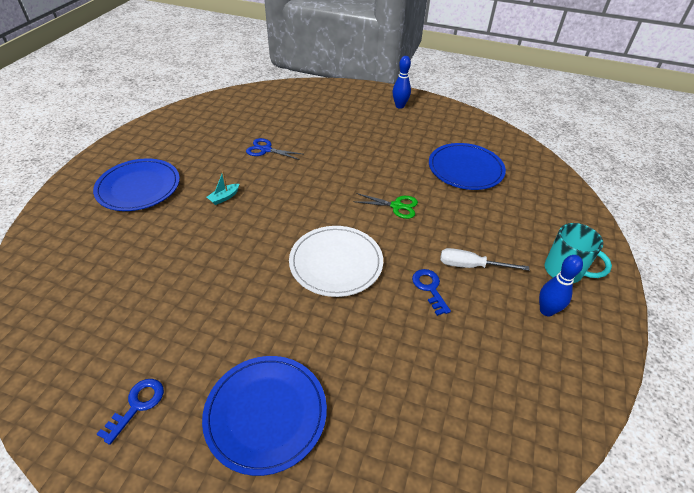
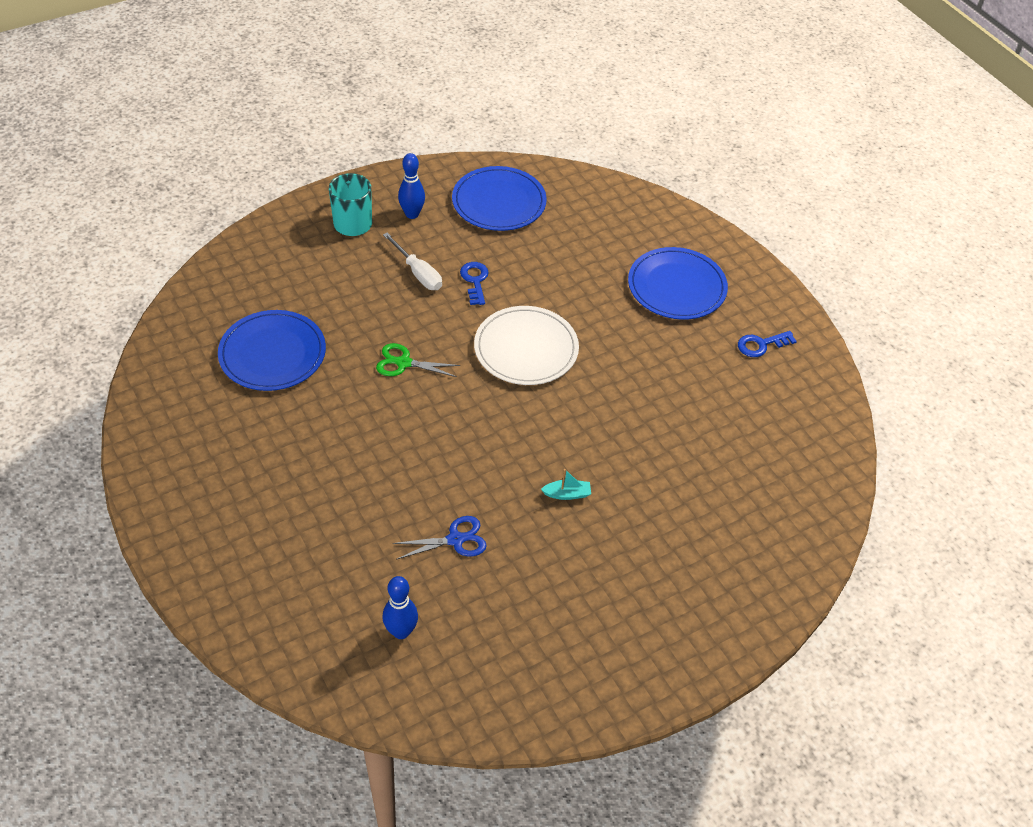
camera: 140 degrees left, 5 degrees up
blue plate [93,159,180,211] -> blue plate moved to [452,166,547,231]
blue scissors [246,138,302,160] -> blue scissors turned 75 degrees counterclockwise [392,516,487,560]
green scissors [353,193,418,219] -> green scissors turned 45 degrees counterclockwise [376,343,460,377]
blue bowling pin [393,56,411,109] -> blue bowling pin moved to [382,576,418,639]
blue key [412,269,451,316] -> blue key turned 150 degrees clockwise [460,262,489,305]

